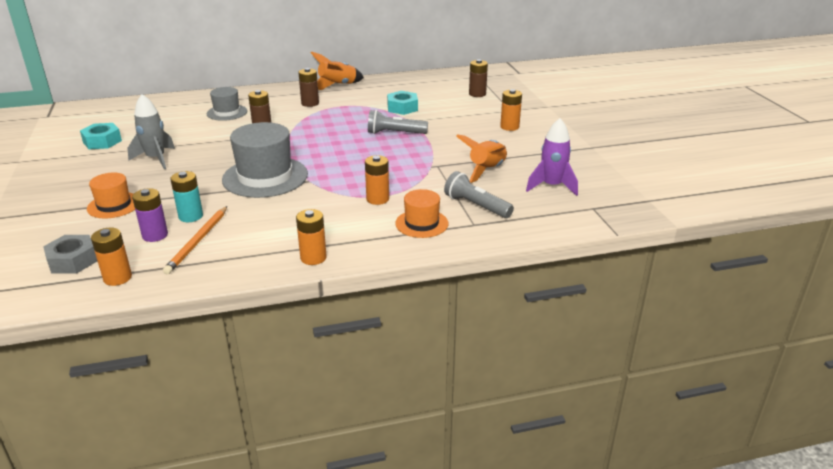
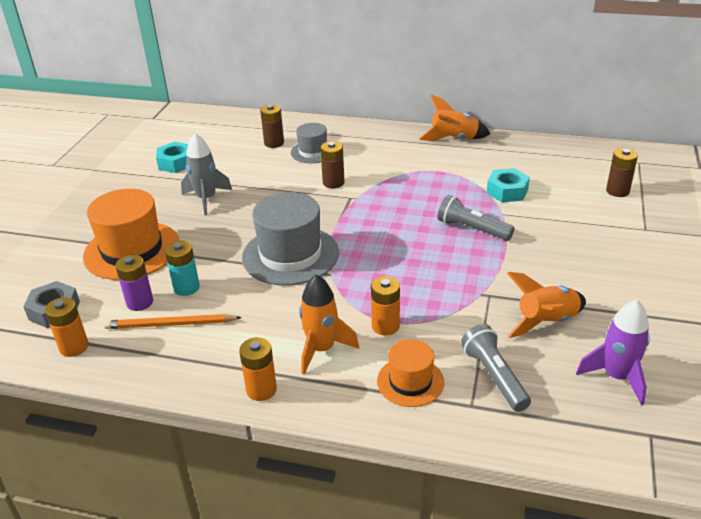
camera: 30 degrees right, 5 degrees up
orange hat [87,172,135,218] -> orange hat [83,189,180,280], size x1.78
orange pencil [163,206,227,274] -> orange pencil turned 45 degrees clockwise [104,314,242,329]
brown battery [298,68,319,107] -> brown battery moved to [260,104,284,148]
orange battery [500,89,522,131] -> none
none -> orange rocket [299,274,359,374]

